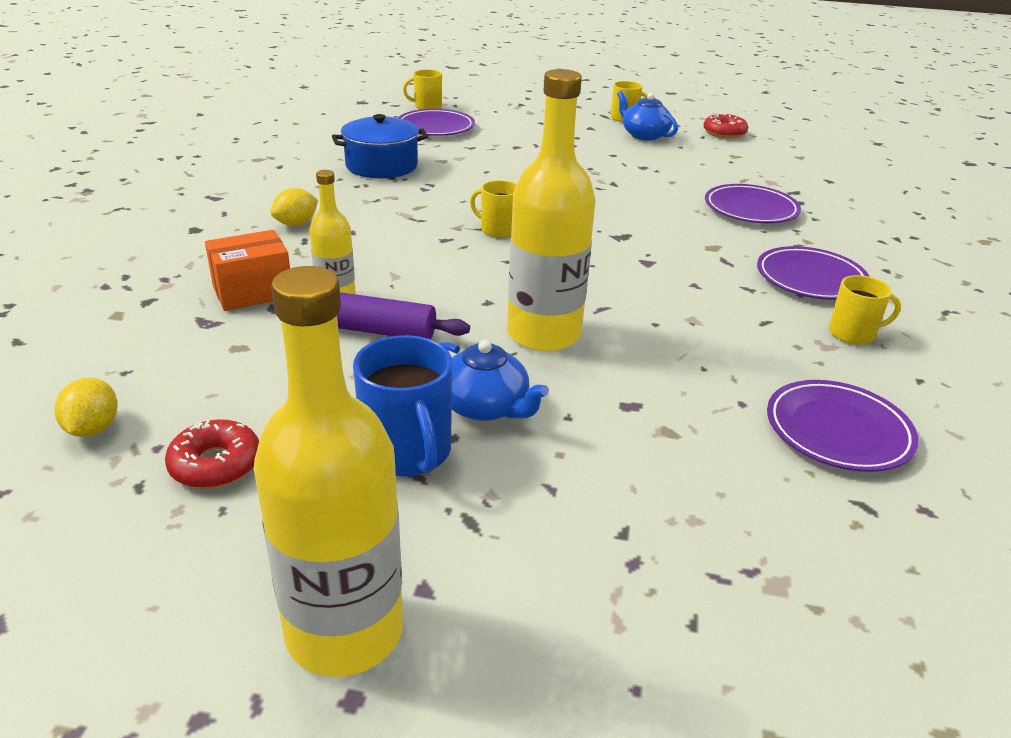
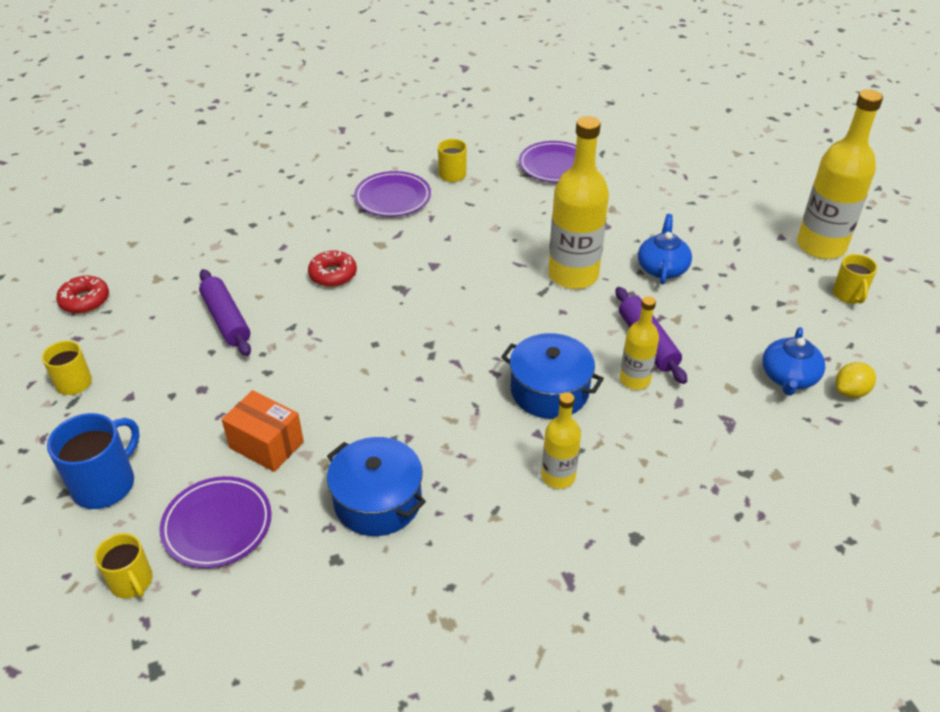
camera: 120 degrees left, 10 degrees up
red donut [165,419,259,489] -> red donut moved to [308,250,357,287]
orange box [205,230,290,311] -> orange box moved to [222,390,304,472]
yellow lemon [271,188,318,226] -> yellow bottle [542,392,581,489]
blue mug [353,335,452,476] -> blue mug moved to [47,413,140,509]
yellow mug [470,180,517,238] -> yellow mug moved to [833,254,877,304]
blue teapot [617,91,678,141] -> blue teapot moved to [762,327,825,396]
purple plate [705,184,801,223] -> none
none -> purple rolling pin [199,269,251,356]
none -> blue pot [501,333,604,419]

